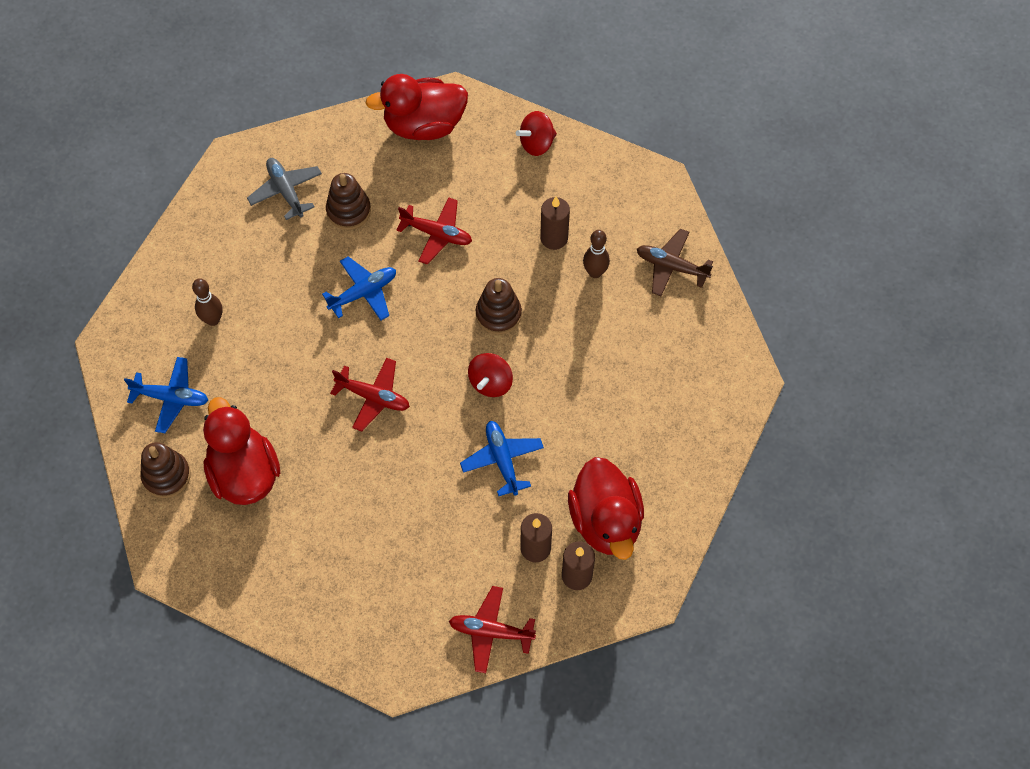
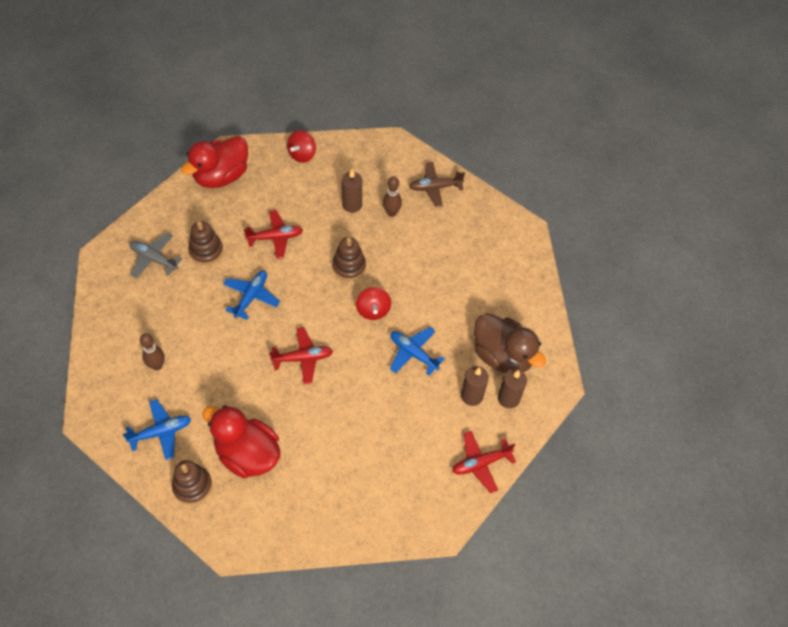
camera: 35 degrees left, 5 degrees down
red duck [568,457,644,560] -> brown duck [474,313,546,373]

